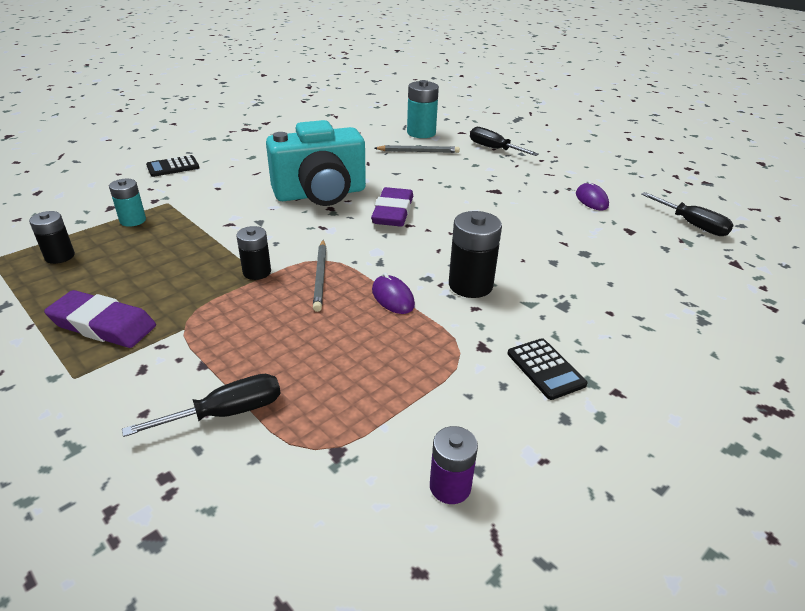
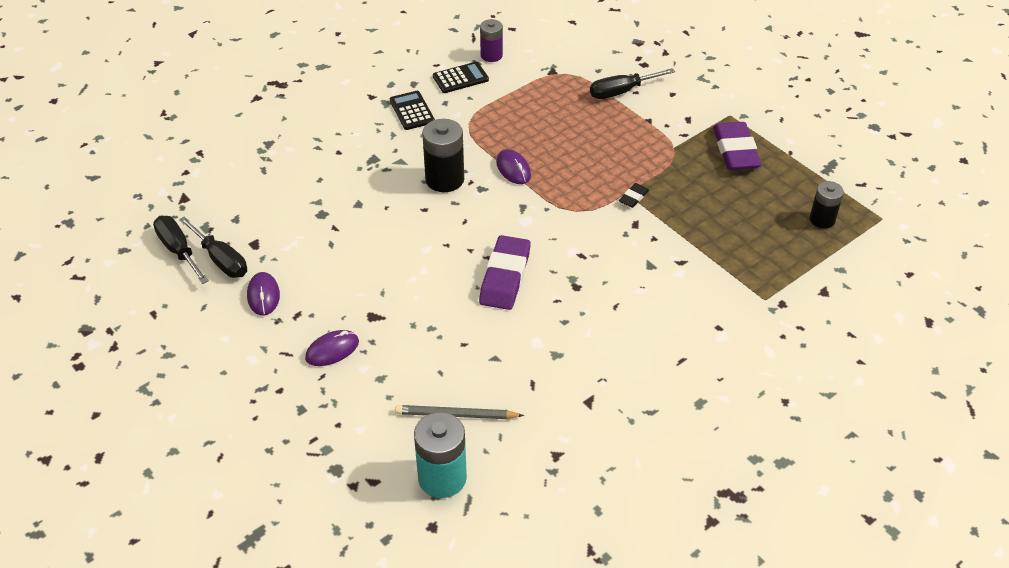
camera: 175 degrees left, 10 degrees up
purple eraser [44,290,156,348] -> purple eraser turned 60 degrees clockwise [713,122,761,170]
turquoise battery [109,179,146,227] -> none
black calculator [146,155,199,177] -> black calculator moved to [433,62,489,93]
black battery [236,226,271,280] -> black eraser [619,183,649,208]
turquoise camera [266,120,366,206] -> none
grey pencil [313,240,326,312] -> none
black screwdriver [470,127,539,156] -> black screwdriver moved to [179,216,247,278]
none -> purple mouse [305,330,359,366]

